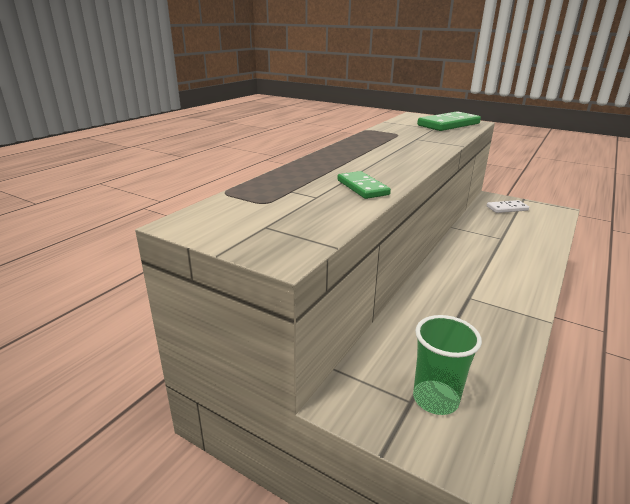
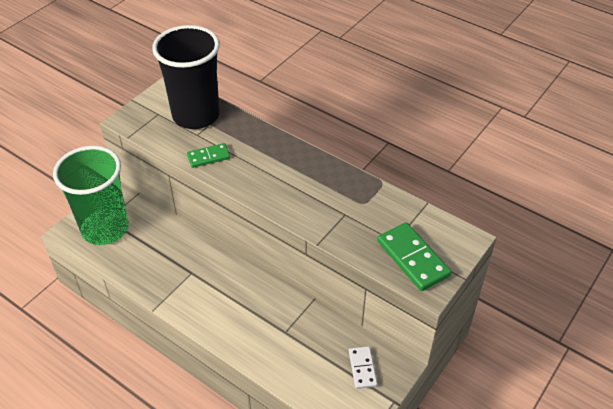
camera: 95 degrees right, 20 degrees up
green cup [413,315,482,415] -> green cup [53,146,129,245], size x2.01
none -> black cup [152,25,220,129]

